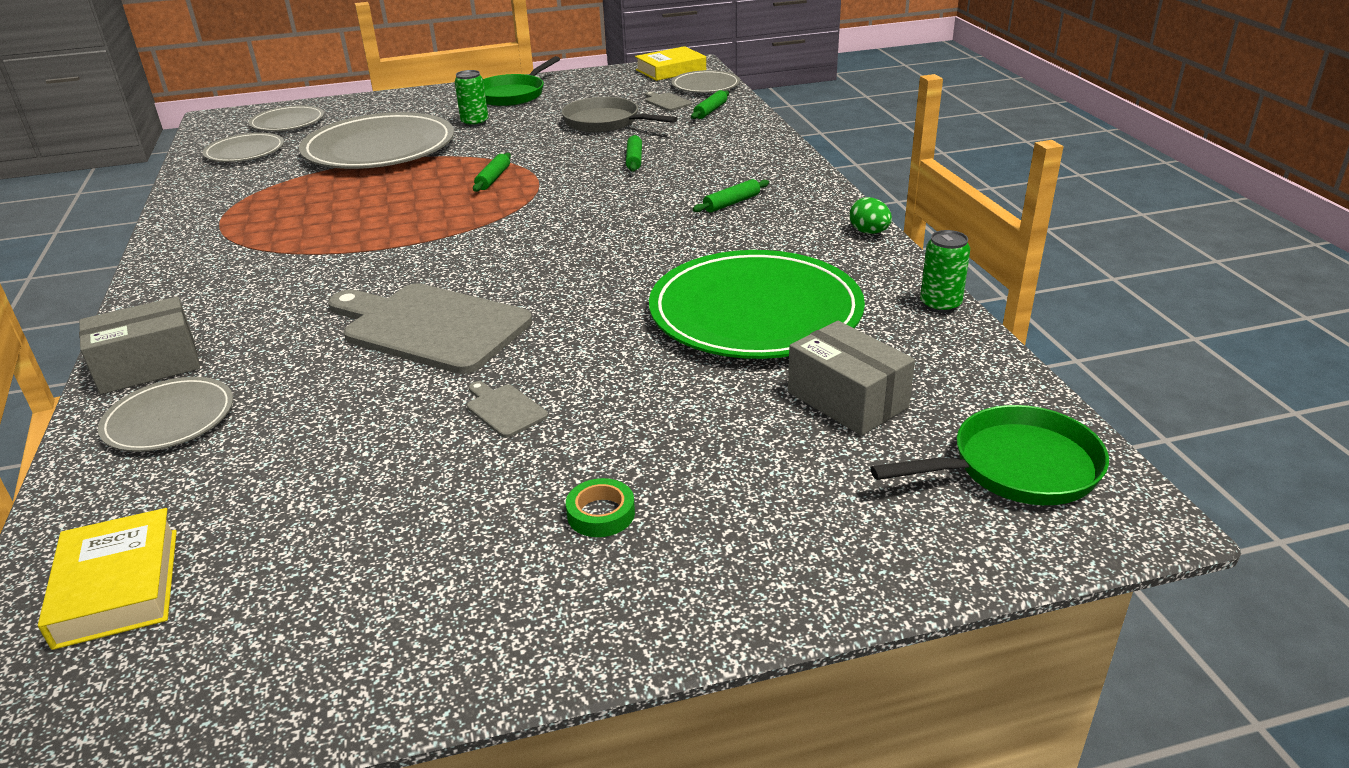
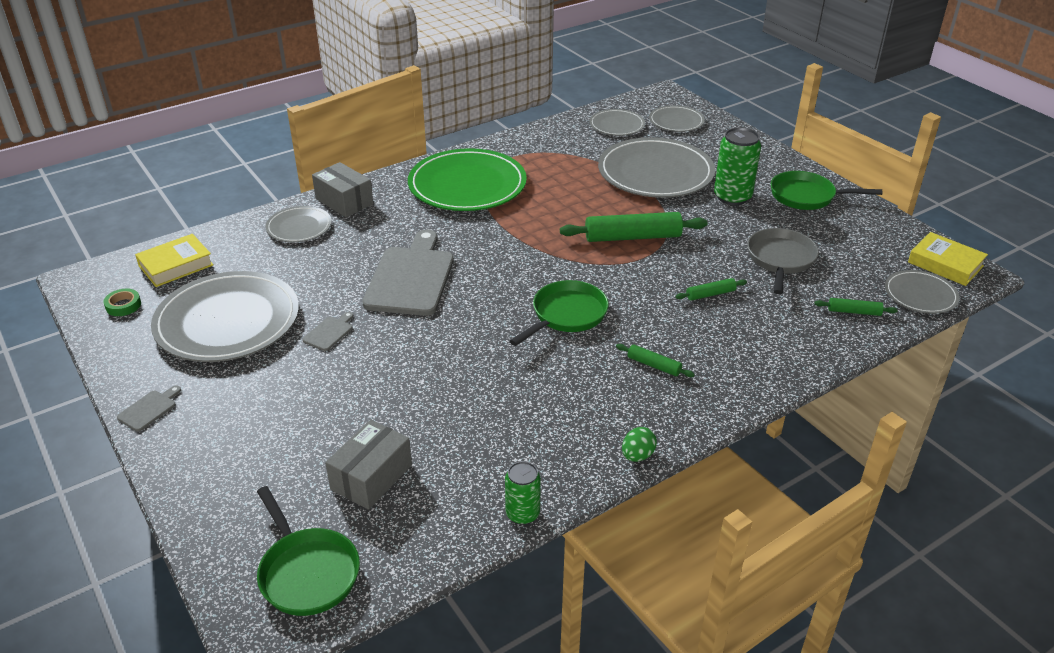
camera: 70 degrees right, 5 degrees up
green can [455,70,488,127] -> green can [714,127,761,205], size x1.65
green rolling pin [473,153,511,192] -> green rolling pin [560,212,707,242], size x2.04
green tape [566,478,635,537] -> green tape moved to [103,289,141,316]
grey cutting board [645,91,692,111] -> grey cutting board moved to [117,386,181,432]
green plate [649,250,865,359] -> green plate moved to [408,148,527,211]
none -> grey plate [151,271,299,362]
none -> green pan [510,280,609,346]

